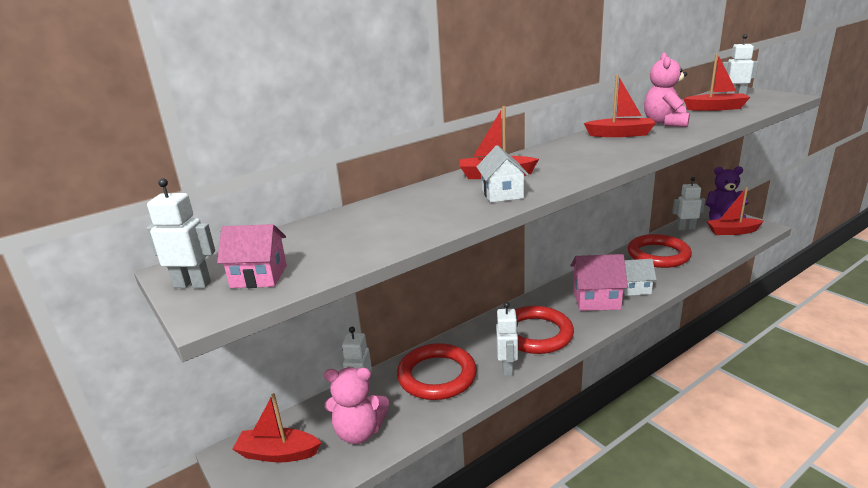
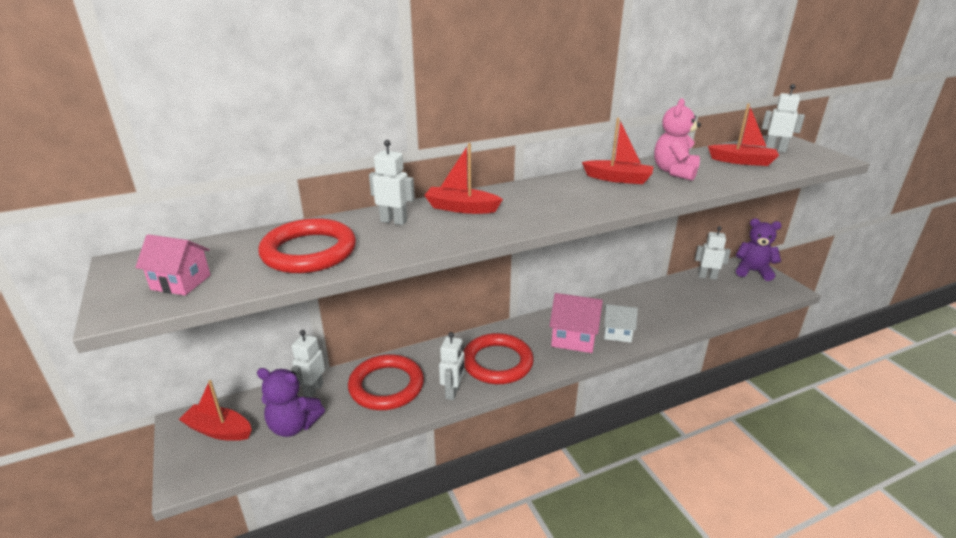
camera: 10 degrees right, 5 degrees up
white robot [146,178,215,288] -> white robot moved to [369,140,415,225]
pink teddy bear [324,367,389,444] -> purple teddy bear [257,368,325,437]
white house [477,145,529,203] -> none
red ring [628,234,692,268] -> red ring moved to [258,218,356,273]
red boat [707,187,764,235] -> none

